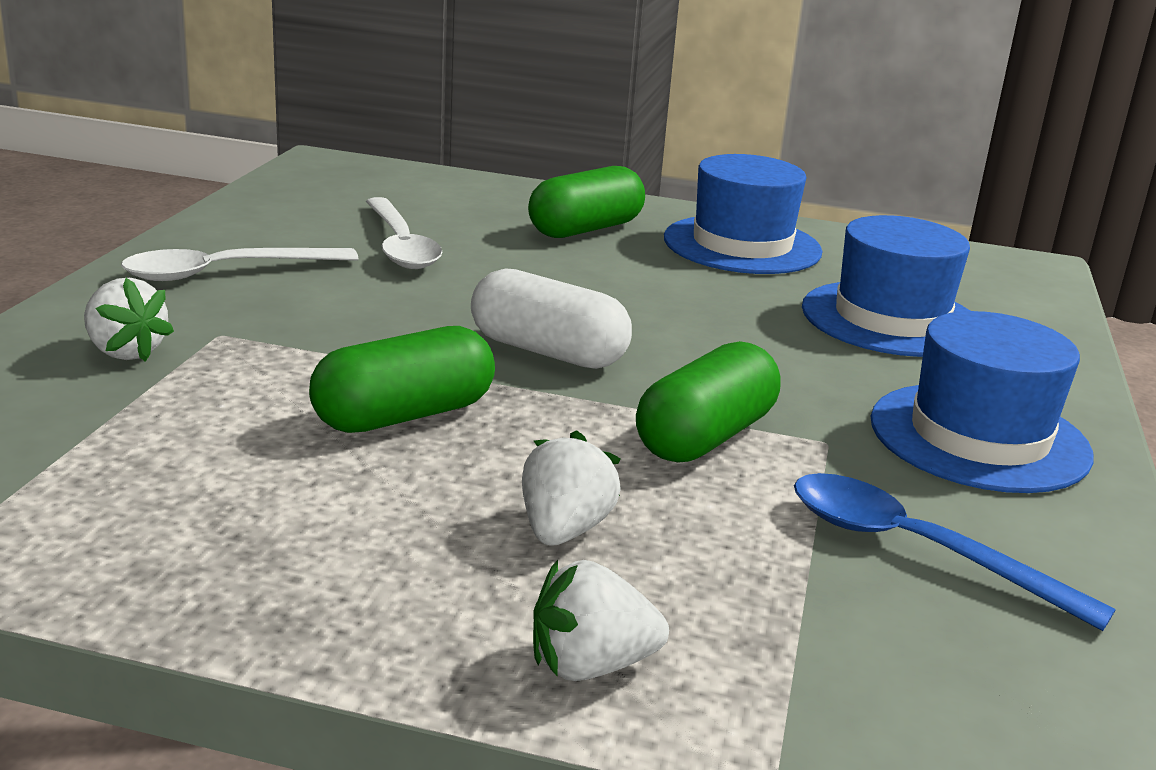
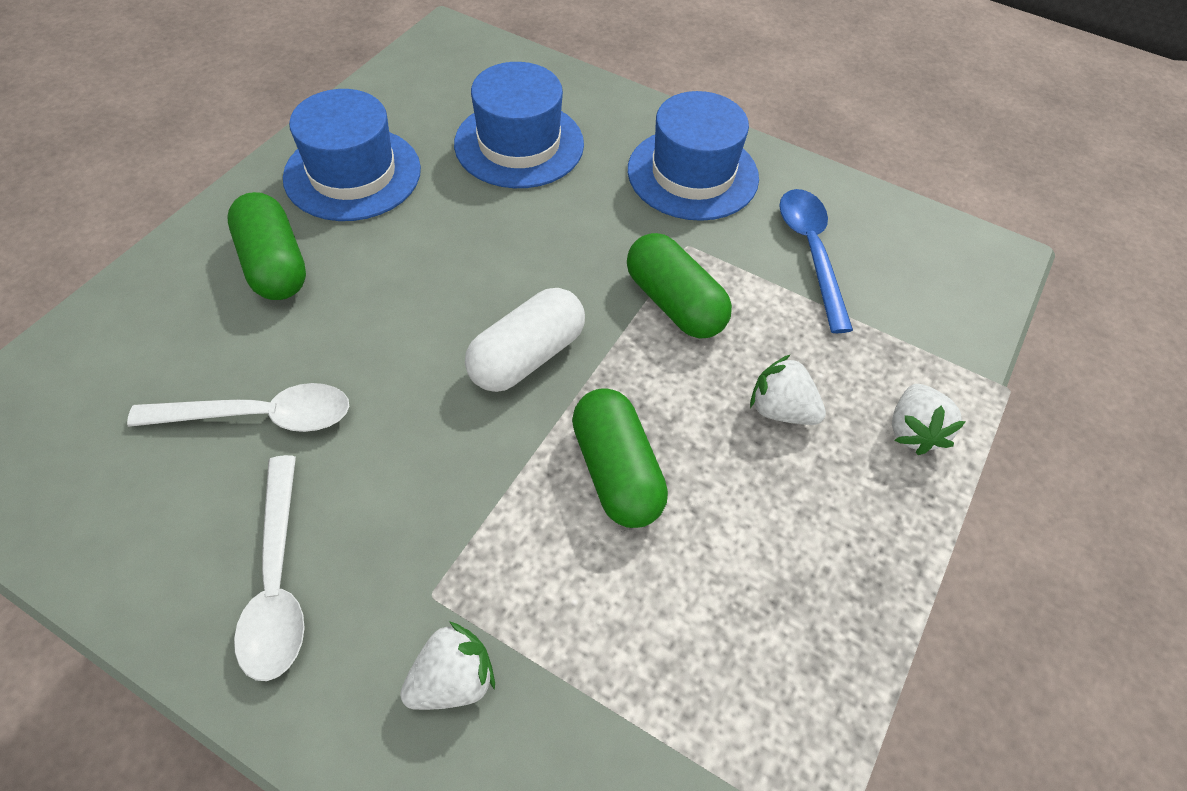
camera: 75 degrees left, 30 degrees up
blue spoon [794,473,1116,631] -> blue spoon turned 120 degrees clockwise [779,189,853,333]

